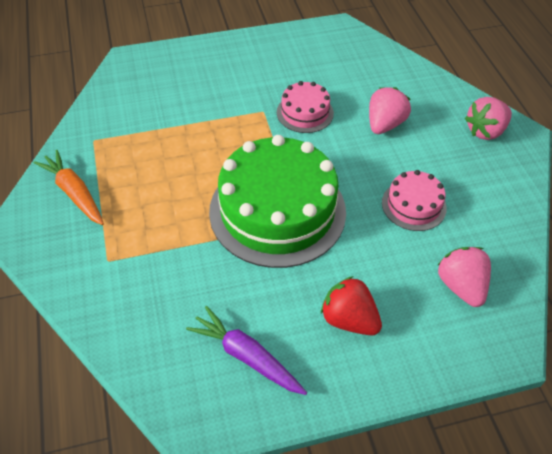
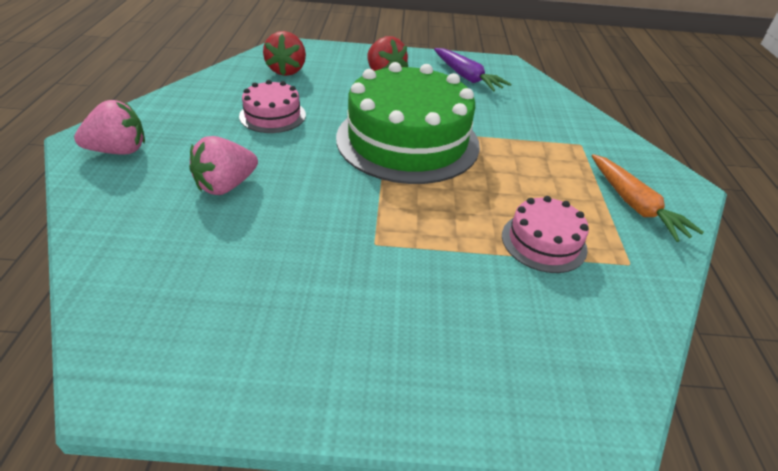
camera: 165 degrees left, 10 degrees down
pink cake [277,81,334,133] -> pink cake moved to [502,196,589,273]
pink strawberry [437,247,491,307] -> red strawberry [263,31,306,76]

